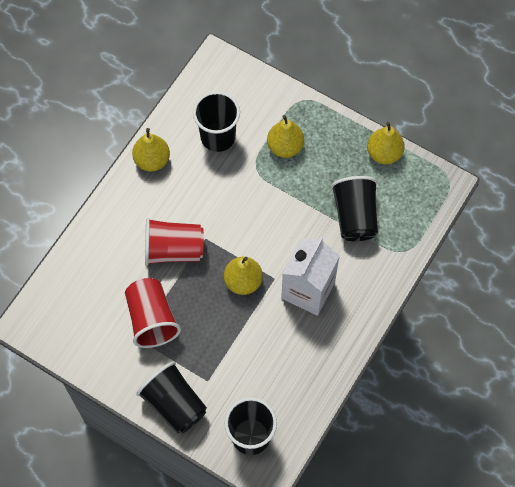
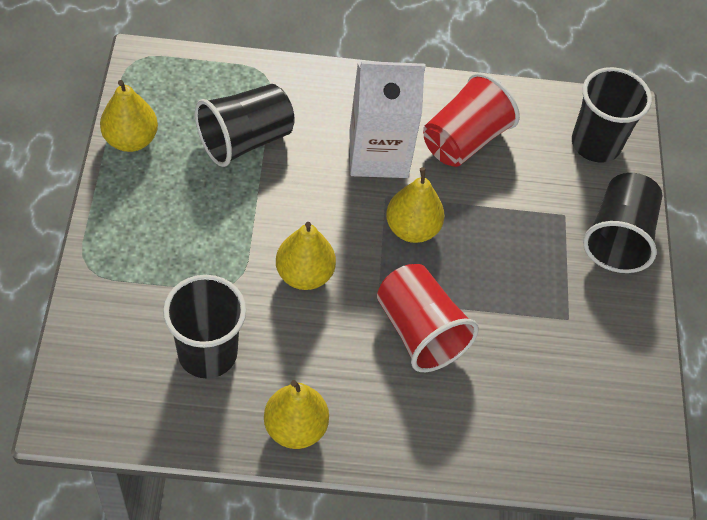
camera: 125 degrees left, 10 degrees down
red cup [125,278,181,348] -> red cup moved to [423,72,520,167]
yellow pear [267,115,304,158] -> yellow pear moved to [276,222,336,290]

